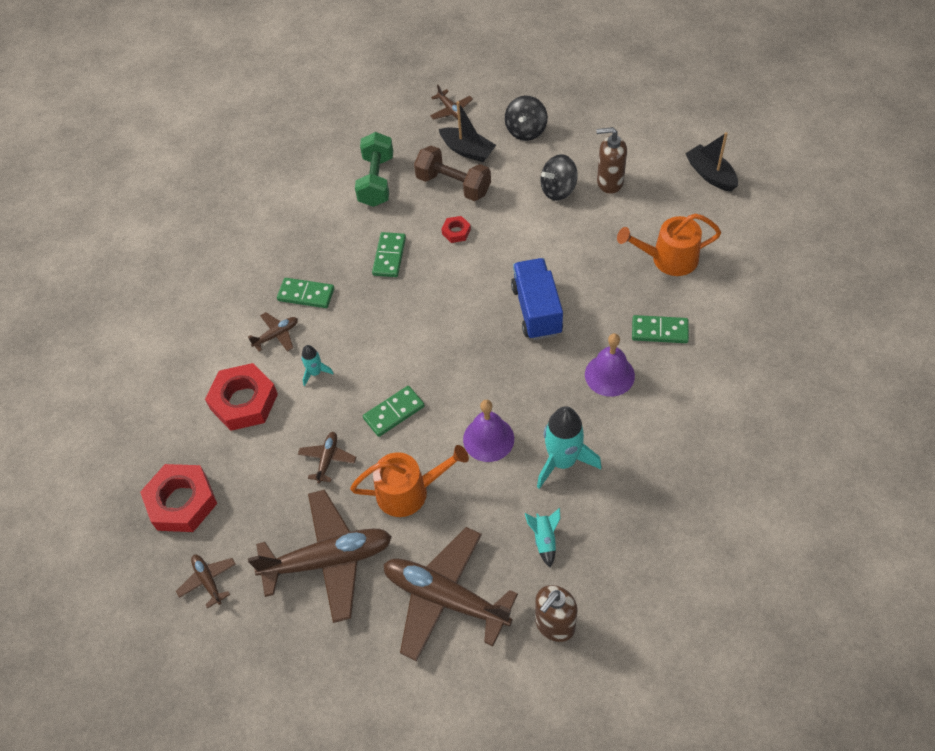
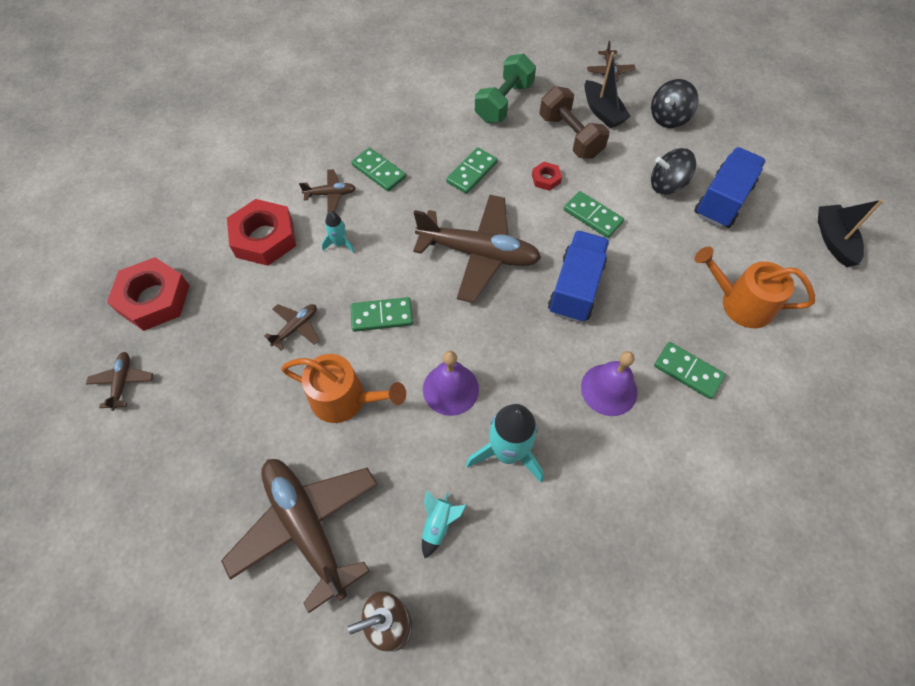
camera: 25 degrees right, 5 degrees up
brown plane [248,490,392,623] -> brown plane moved to [413,195,541,303]
brown soap dispenser [596,127,627,194] -> blue truck [694,147,766,228]
none -> green domino [564,191,624,238]

